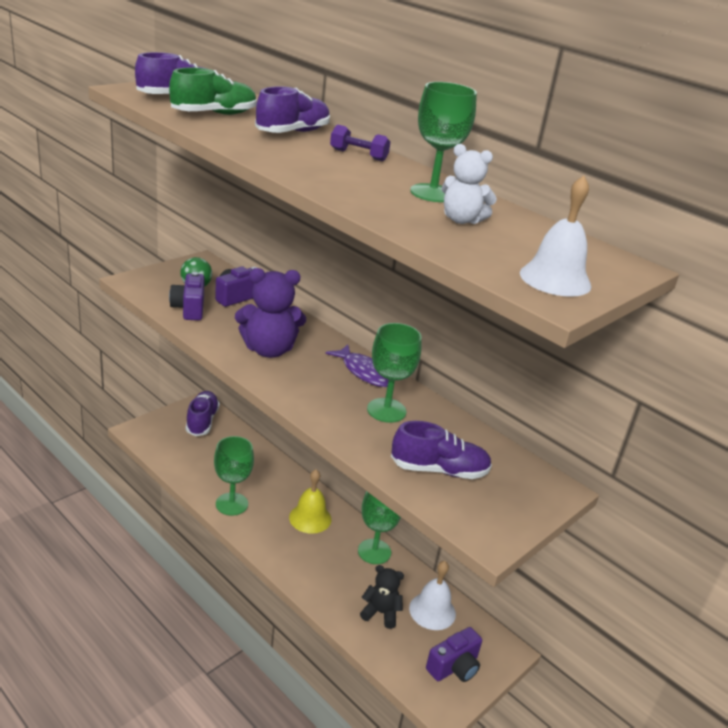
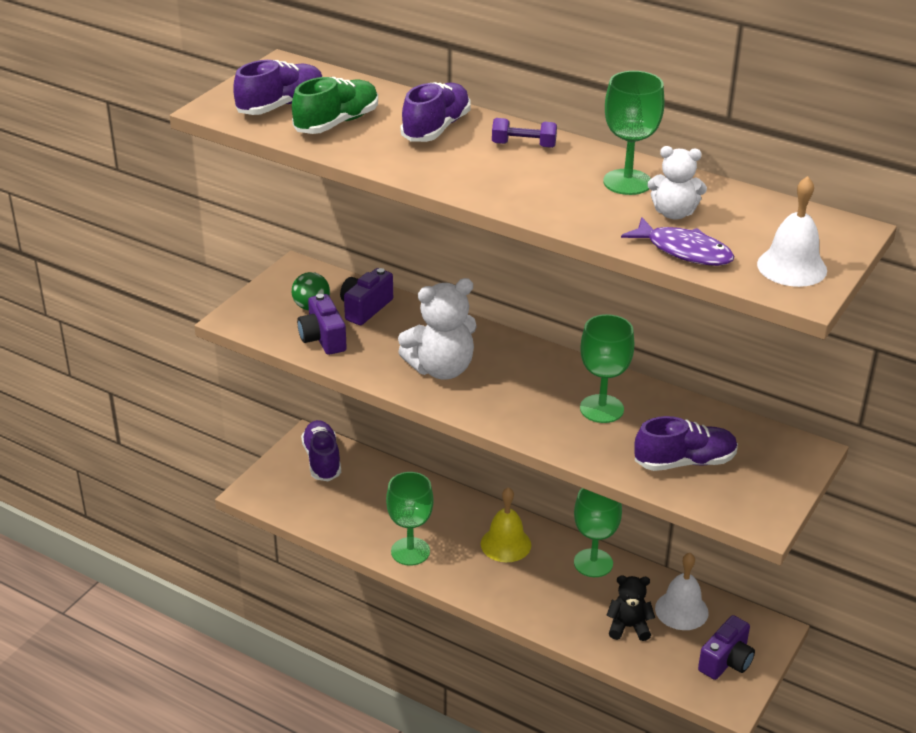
camera: 10 degrees left, 5 degrees up
purple teddy bear [235,268,306,358] -> white teddy bear [398,278,477,380]
purple fish [325,344,389,387] -> purple fish moved to [621,217,734,266]

